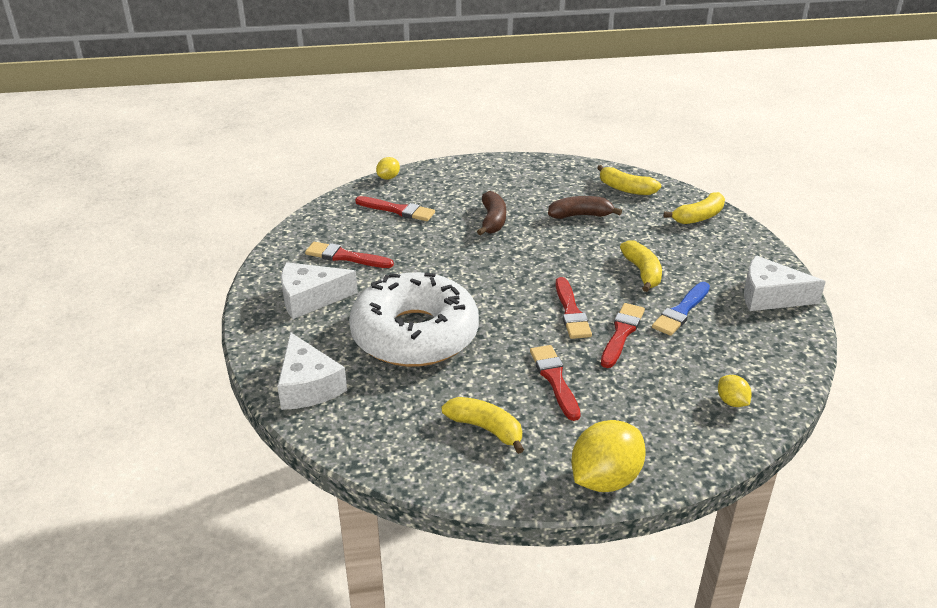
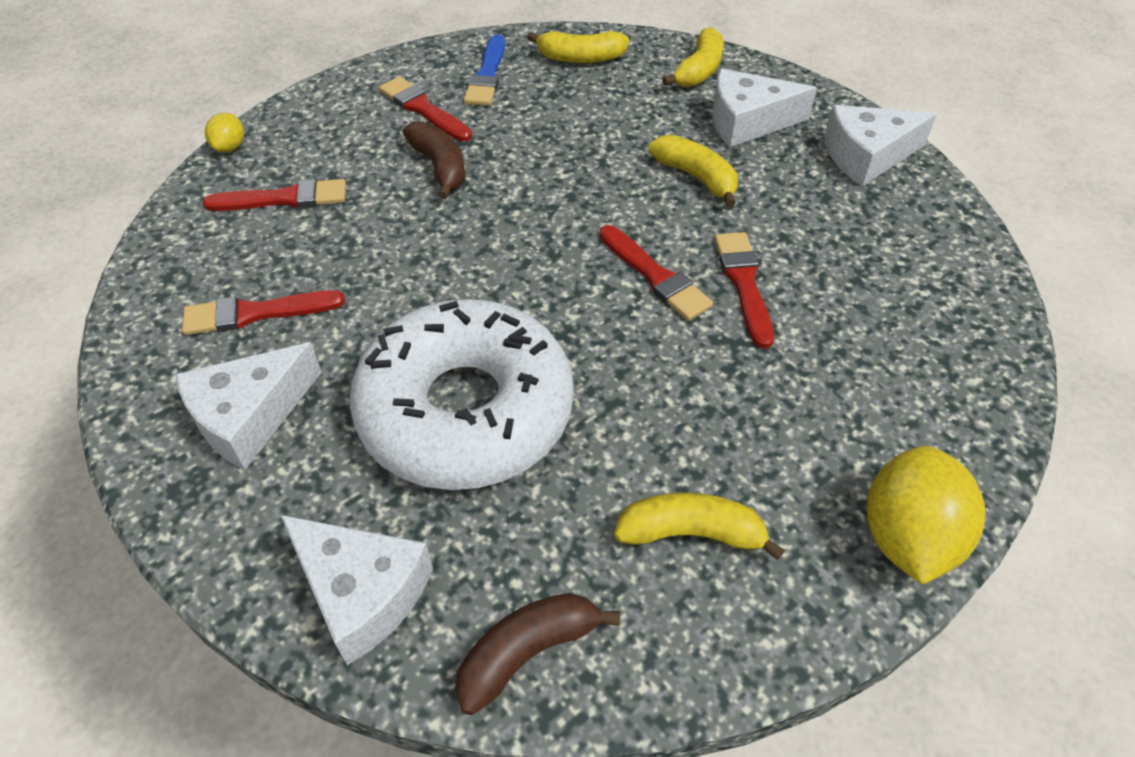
camera: 30 degrees left, 15 degrees up
red brush [530,345,581,421] -> red brush moved to [379,76,472,141]
brown banana [548,196,622,219] -> brown banana moved to [455,593,620,715]
blue brush [652,282,710,336] -> blue brush moved to [464,34,505,106]
yellow lemon [718,375,752,407] -> none
none -> white cheese [713,69,817,147]

